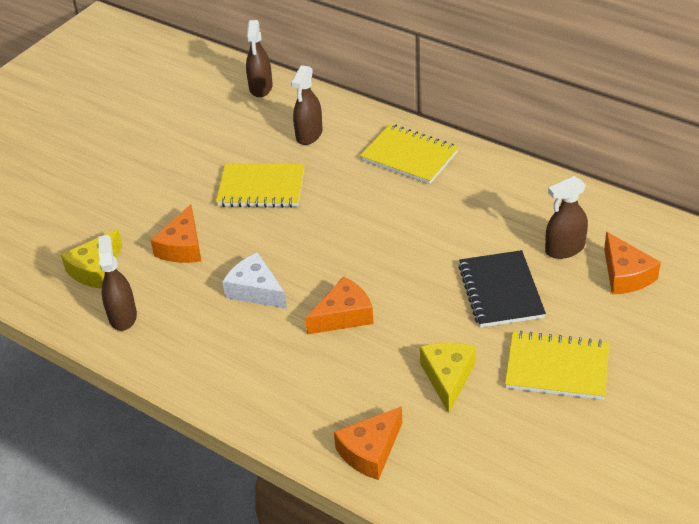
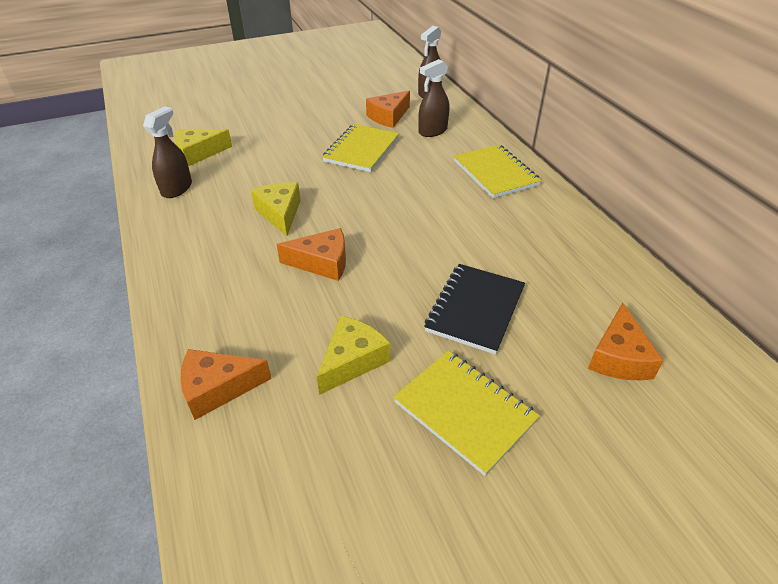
camera: 30 degrees right, 0 degrees up
orange cheese [150,204,201,263] -> orange cheese moved to [366,91,410,128]
yellow notebook [216,163,304,208] -> yellow notebook turned 75 degrees clockwise [322,124,399,172]
white cheese [222,252,287,309] -> yellow cheese [251,182,301,236]
brown spray bottle [545,176,588,259] -> none

